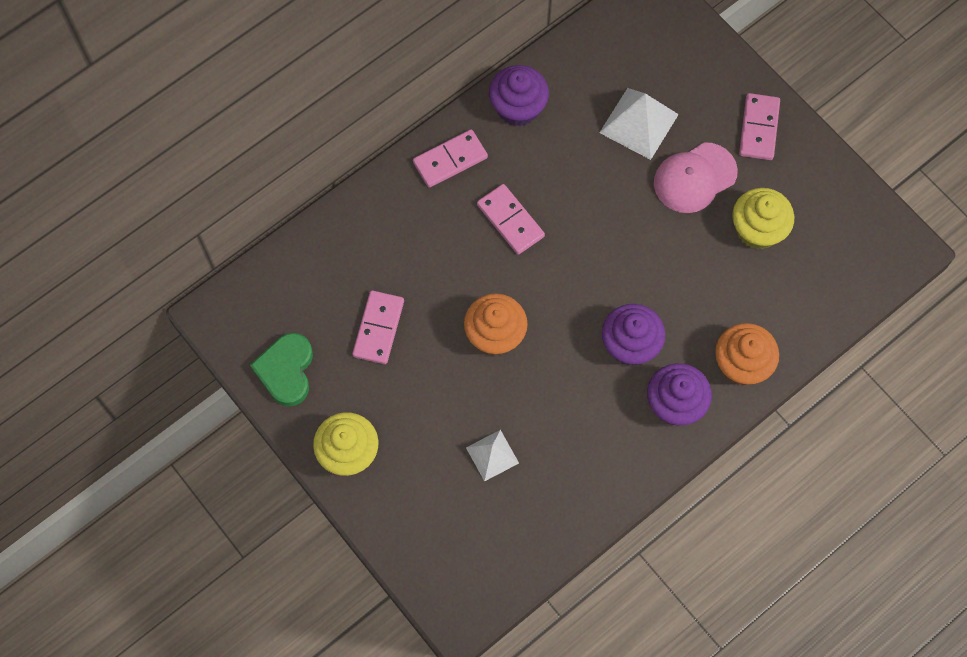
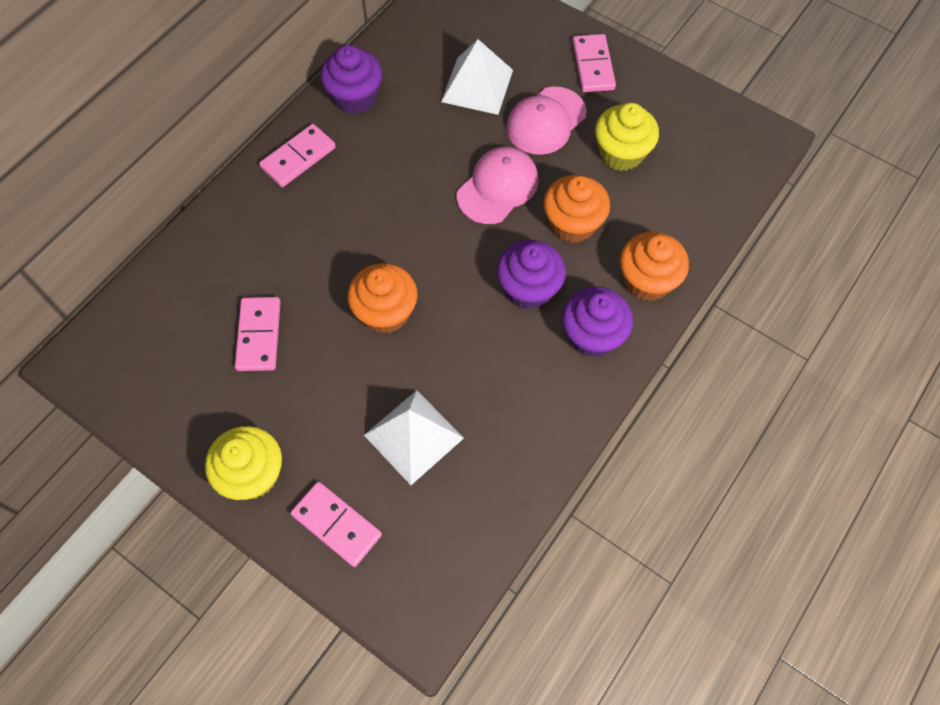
camera: 15 degrees left, 5 degrees down
green heart [250,333,313,407] -> none
white pyramid [466,430,519,482] -> white pyramid [364,390,464,485], size x1.60
pink domino [477,184,545,255] -> pink domino moved to [290,482,382,567]
none -> pink cap [457,147,538,224]
none -> orange cupcake [543,175,610,243]

